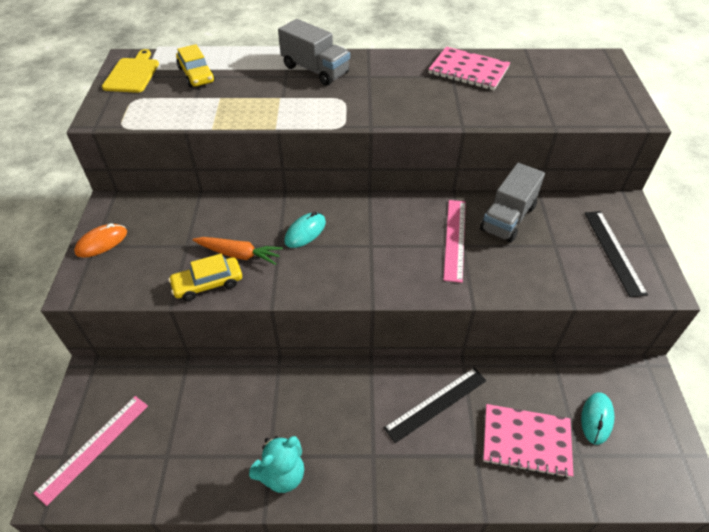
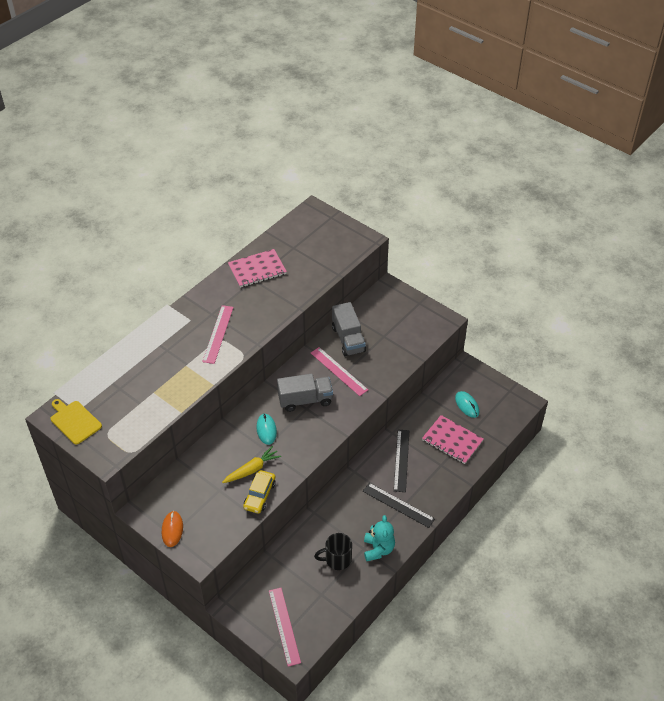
camera: 50 degrees left, 0 degrees up
yellow car [176,44,215,87] -> none
orange carrot [193,237,283,265] -> yellow carrot [222,446,281,483]
grey truck [278,19,350,86] -> grey truck moved to [277,374,333,412]
pink notebook [483,404,573,478] -> pink notebook turned 75 degrees clockwise [422,415,484,464]
black ruler [584,211,648,297] -> black ruler moved to [363,483,435,528]
none -> pink ruler [202,305,233,364]
none -> black mug [314,533,352,570]

